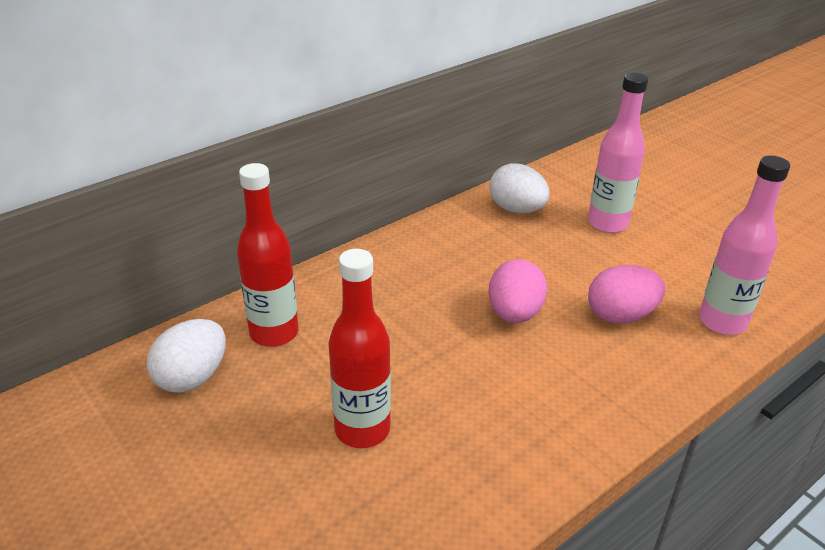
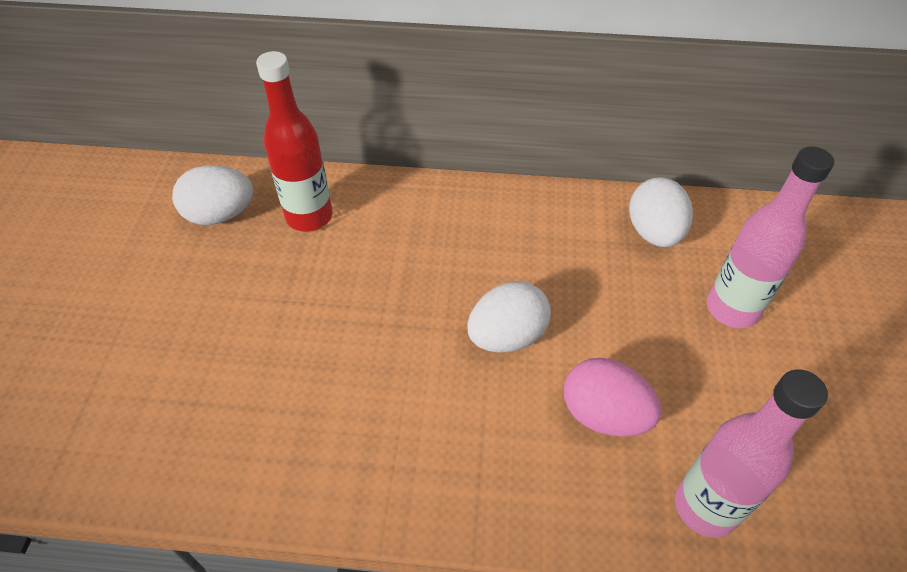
camera: 45 degrees right, 15 degrees up
red bottle [328,249,391,448] -> none
pink egg [488,259,547,323] -> white egg [467,281,551,353]

